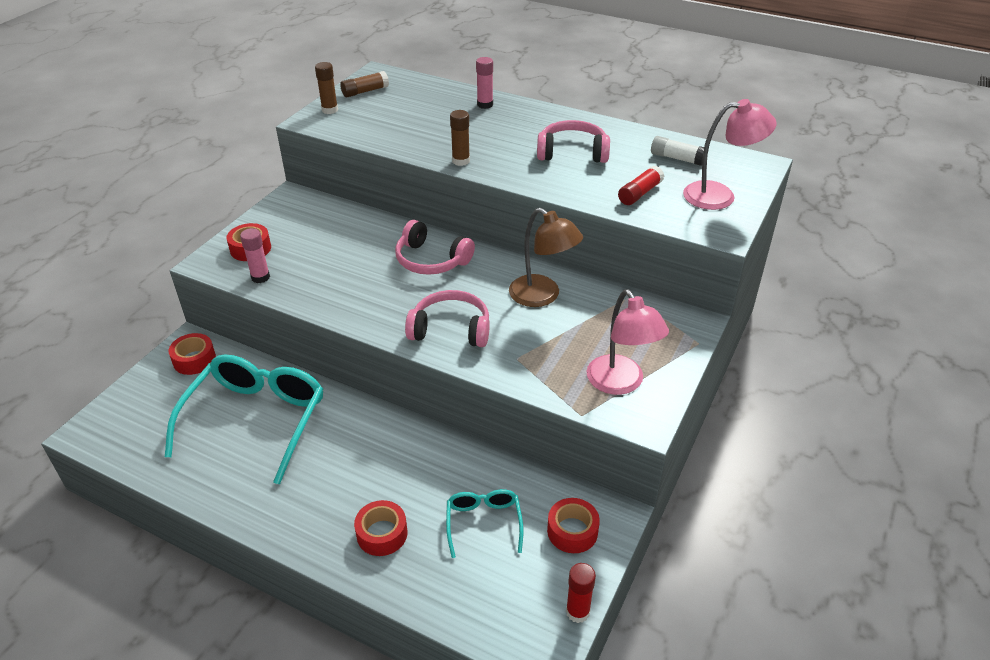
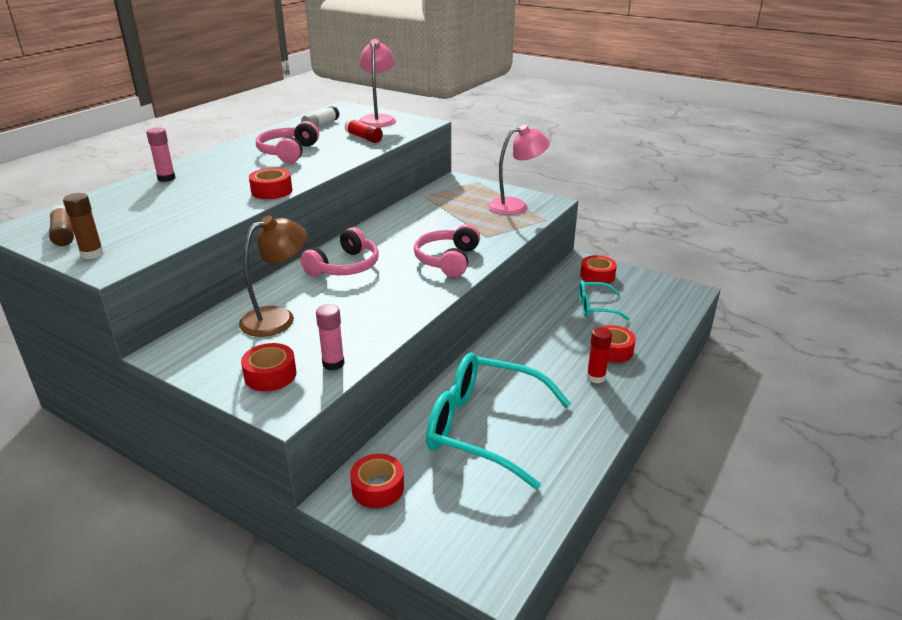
camera: 85 degrees left, 10 degrees down
brown glue stick [450,110,470,166] -> red tape [249,168,292,199]
brown lamp [509,208,583,307] -> brown lamp moved to [239,215,307,337]
red glue stick [566,563,596,623] -> red glue stick moved to [586,327,612,383]

